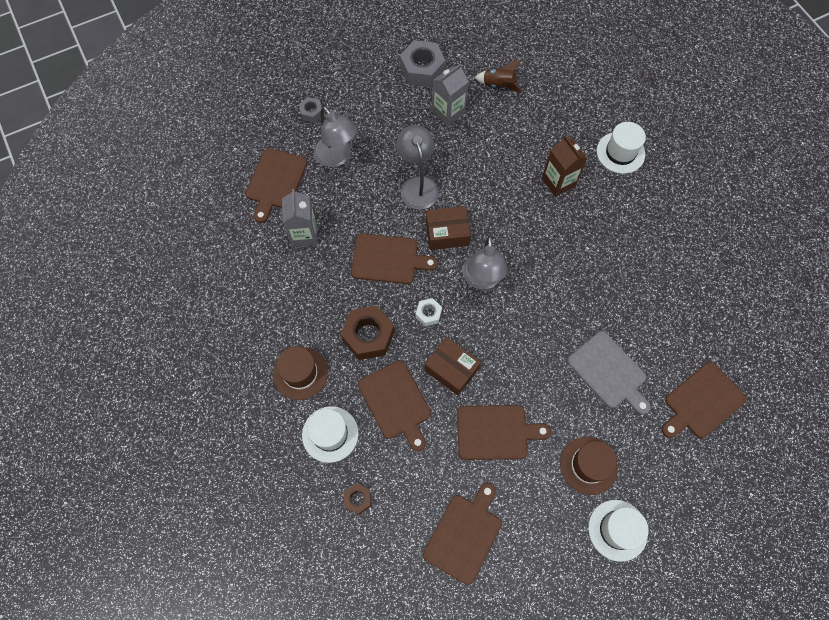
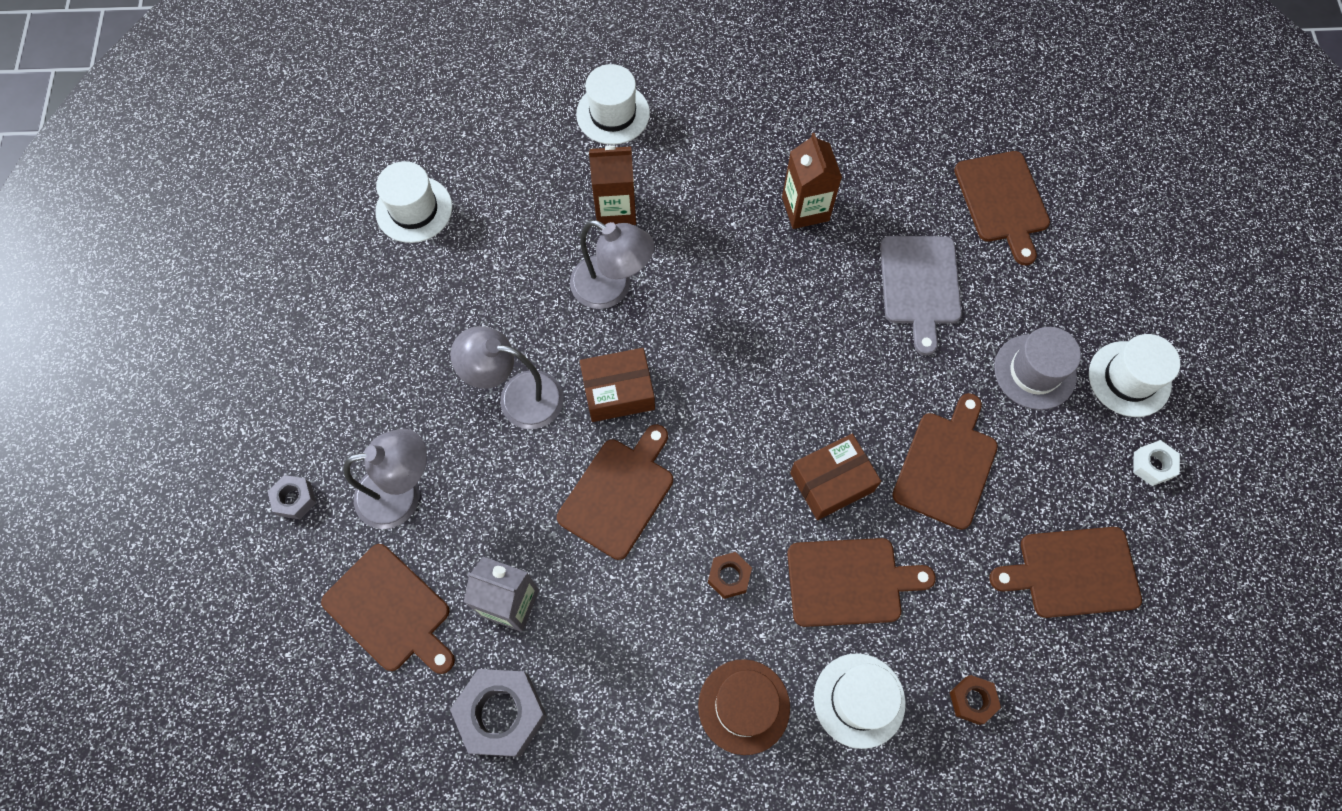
camera: 65 degrees left, 0 degrees up
brown nut [341,306,395,360] -> brown nut [708,552,752,599], size x0.52
grey nut [400,40,446,87] -> grey nut moved to [450,669,547,757]
white nut [416,298,442,326] -> white nut moved to [1133,440,1180,486]
brown cutting board [423,483,502,585] -> brown cutting board turned 60 degrees counterclockwise [990,527,1142,618]
brown box [426,206,471,250] -> brown box turned 60 degrees clockwise [580,348,655,422]
grey carton [432,64,469,126] -> none
grey lamp [463,236,508,289] -> grey lamp moved to [570,220,654,309]
brown rocket [475,60,522,92] -> white hat [375,161,452,243]
brown hat [560,437,618,495] -> grey hat [994,327,1081,410]
grey cutting board [567,331,651,415] -> grey cutting board turned 105 degrees clockwise [880,236,962,355]
none -> brown carton [782,133,842,229]

